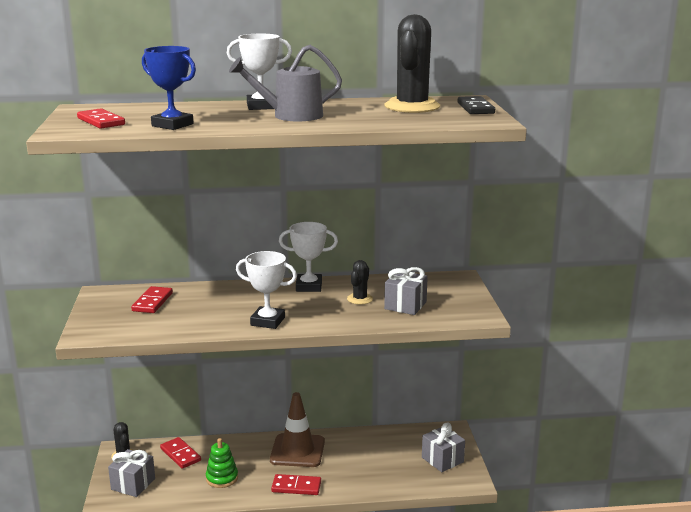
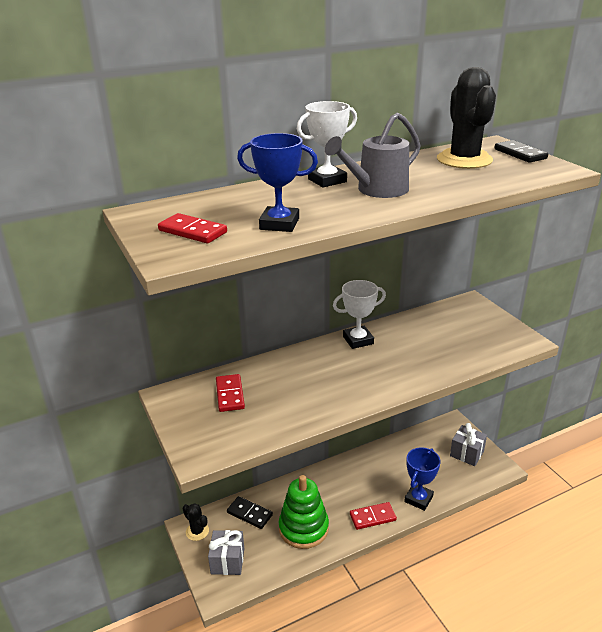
camera: 20 degrees left, 10 degrees up
red domino [160,437,201,469] -> black domino [227,496,273,529]
green stacking toy [206,438,238,488] -> green stacking toy [279,475,329,549], size x1.67
white trophy [236,251,297,329] -> none
brown traffic cone [270,392,325,467] -> none
black cactus [347,260,373,304] -> none
grey gift [384,267,428,315] -> none
none -> blue trophy [404,447,441,511]

